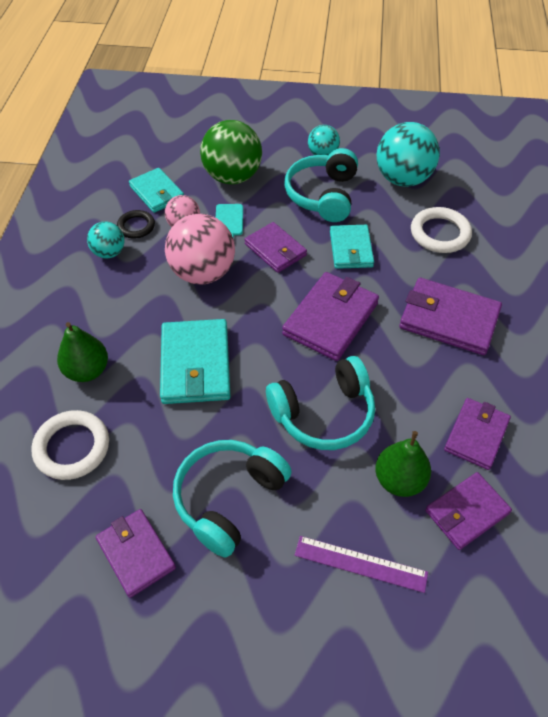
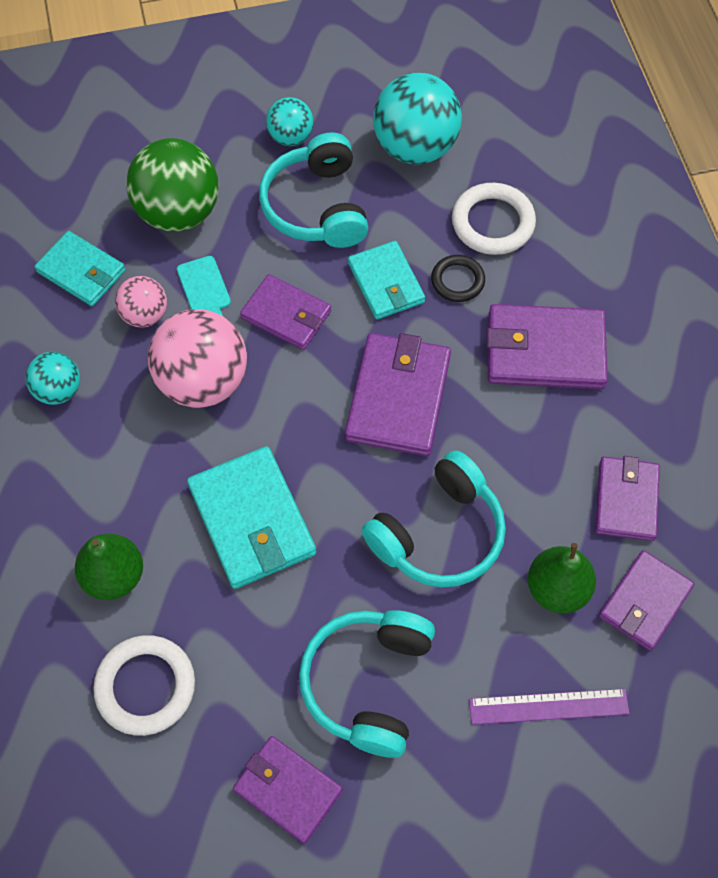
camera: 20 degrees left, 10 degrees up
black ring [117,210,155,238] -> black ring moved to [431,255,485,302]

